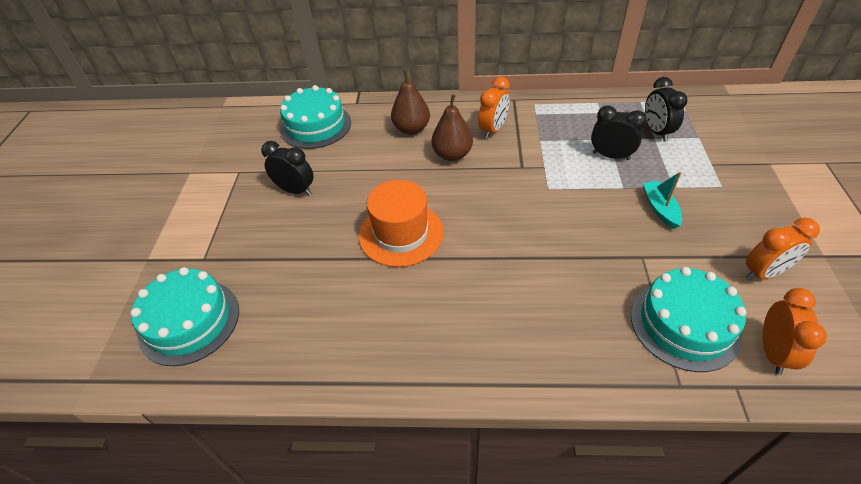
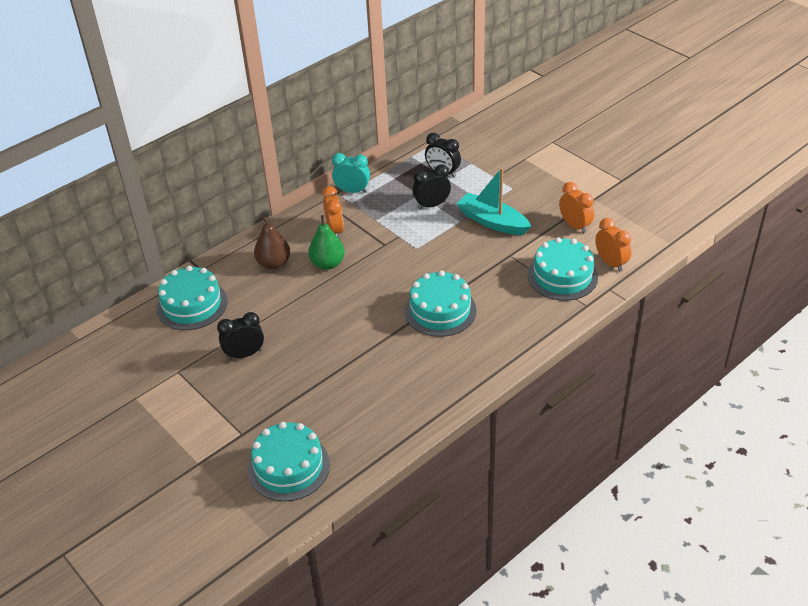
camera: 45 degrees left, 5 degrees down
orange hat [359,180,444,267] -> none
brown pear [432,94,473,161] -> green pear [308,215,345,270]
turquoise boat [643,172,682,229] -> turquoise boat [457,167,531,235], size x1.70
orange clock [746,218,820,281] -> orange clock turned 60 degrees counterclockwise [559,182,594,233]
none -> turquoise clock [332,153,370,193]
none -> turquoise cake [405,271,477,337]

